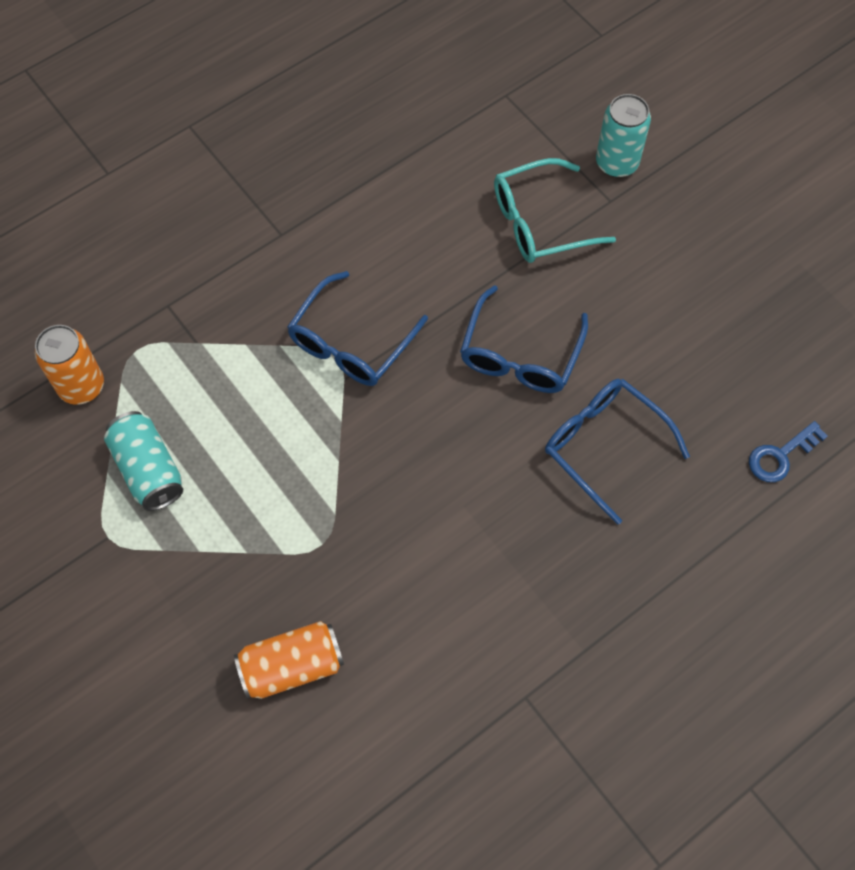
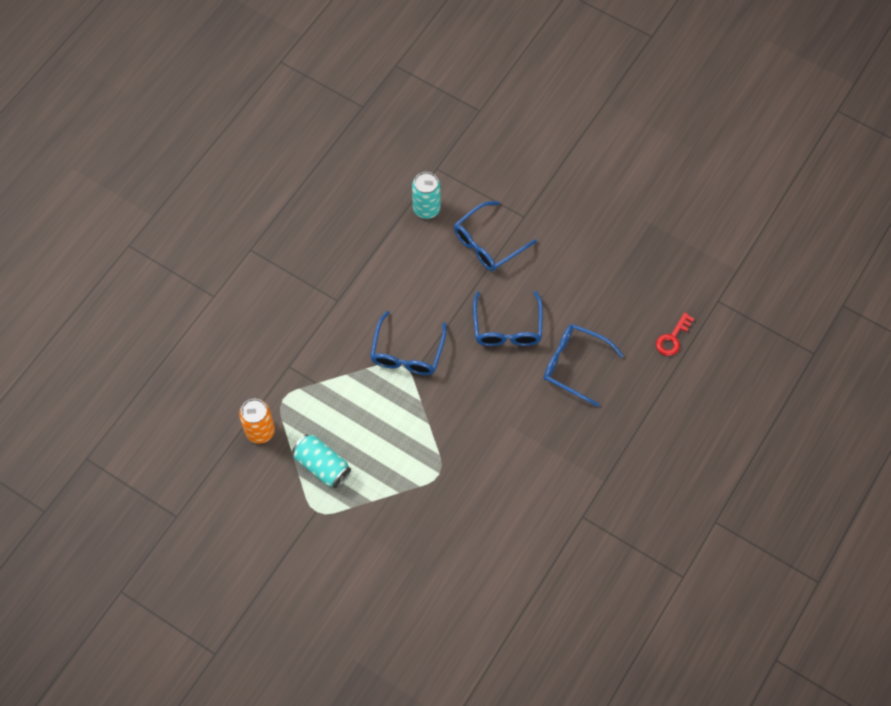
camera: 20 degrees left, 0 degrees up
orange can [234,621,344,699] -> none
turquoise glasses [494,158,616,263] -> blue glasses [454,201,537,271]
turquoise can [596,94,651,177] -> turquoise can moved to [412,172,441,219]
blue key [749,421,828,482] -> red key [656,312,694,356]

